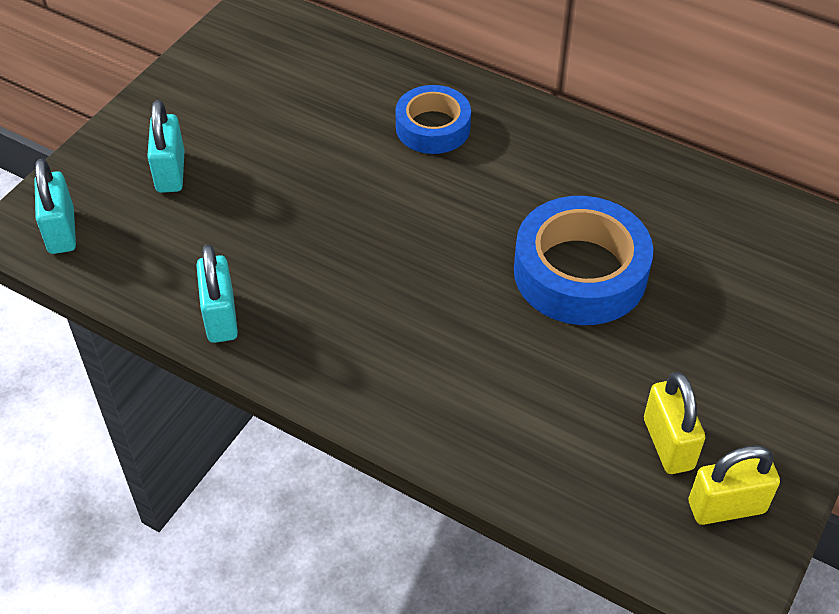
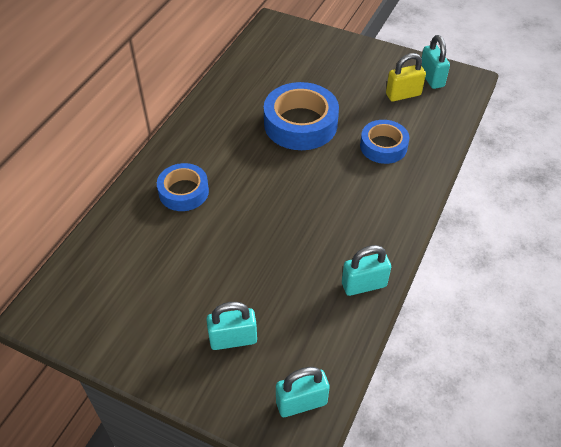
camera: 95 degrees left, 0 degrees up
yellow padlock [689,445,780,525] -> turquoise padlock [421,35,450,89]
none -> blue tape [360,120,409,164]

